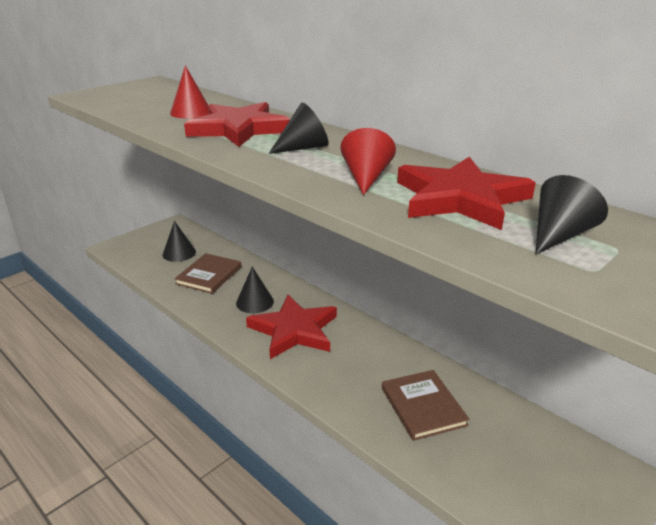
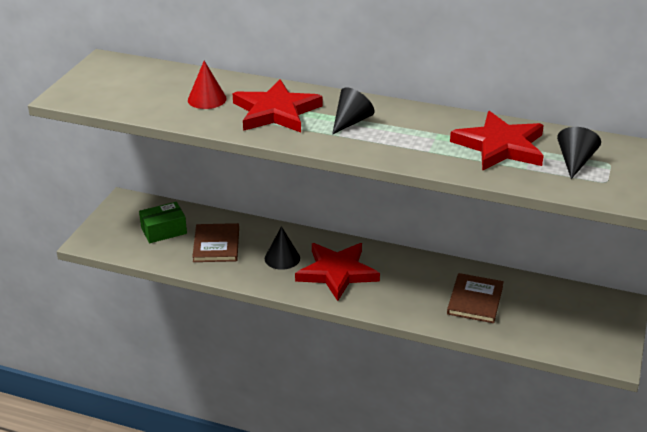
camera: 25 degrees left, 5 degrees up
black cone [163,221,196,262] -> green box [139,202,187,243]
red cone [341,128,396,195] -> none
brown book [382,370,470,441] -> brown book turned 60 degrees clockwise [447,273,504,323]

